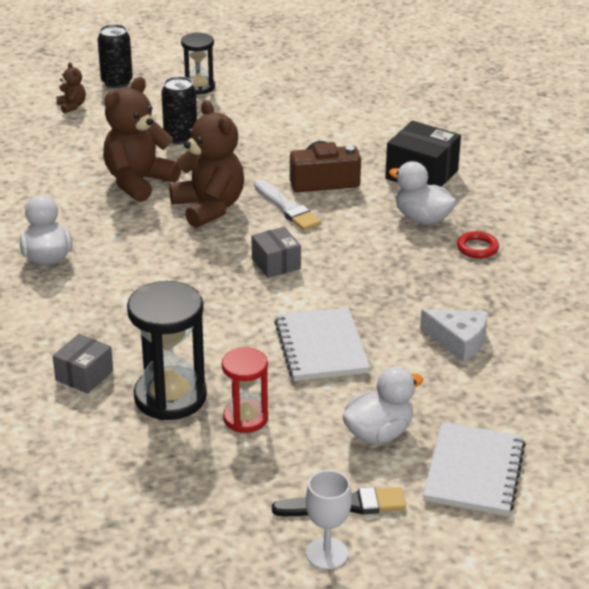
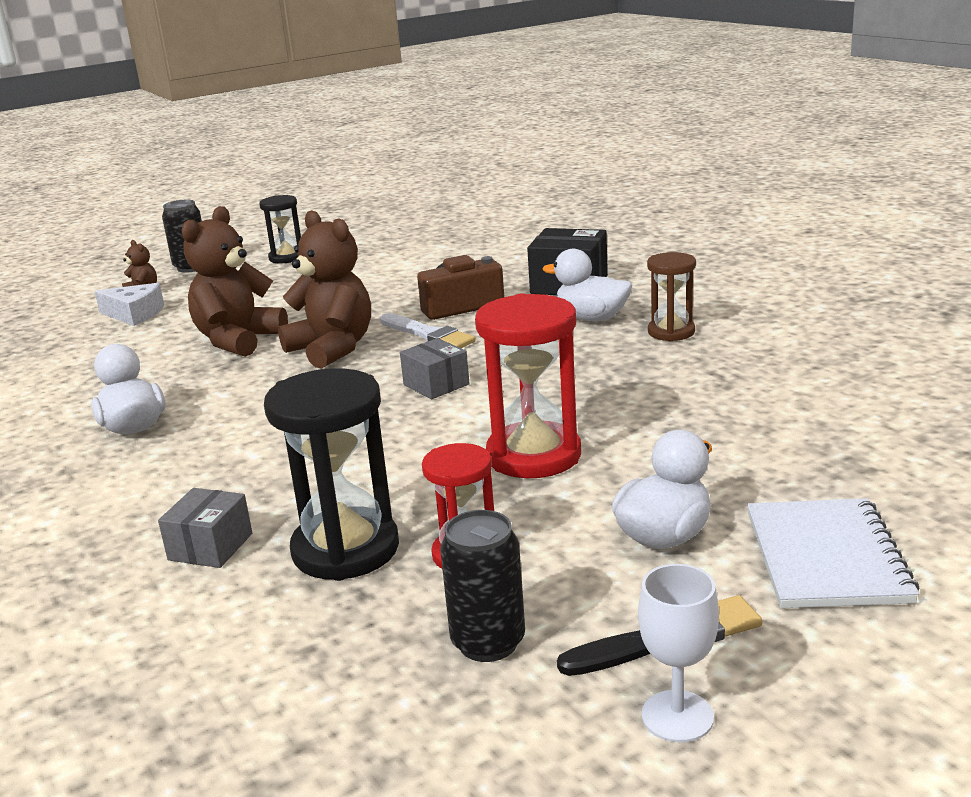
camera: 10 degrees left, 10 degrees down
black can [161,76,197,144] -> black can moved to [440,510,525,662]
white notebook [274,307,370,381] -> red hourglass [475,294,581,478]
white cheese [420,309,488,362] -> white cheese moved to [94,283,164,326]
red ring [457,231,499,258] -> brown hourglass [647,252,696,341]

